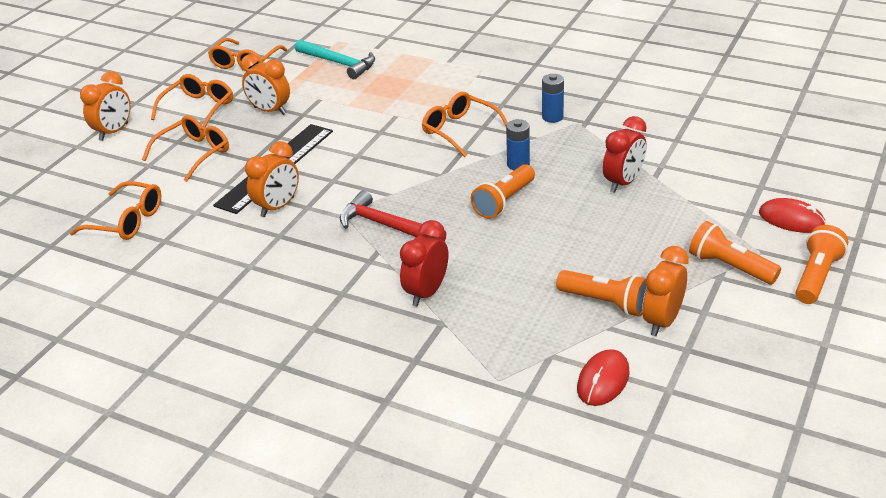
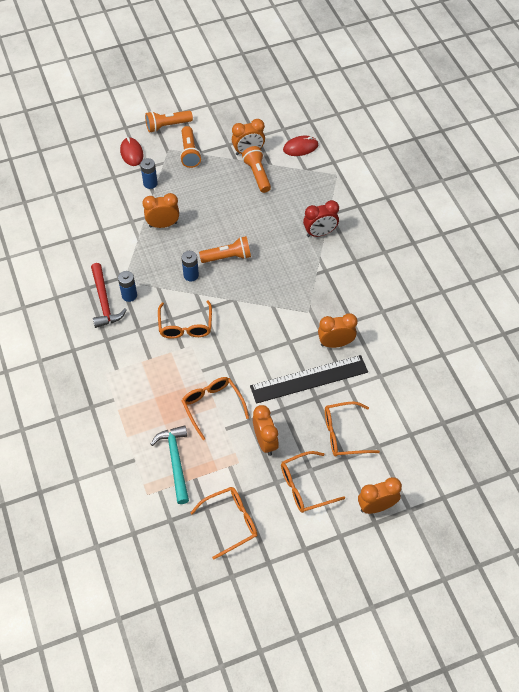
camera: 140 degrees left, 20 degrees up
orange glasses [70,181,161,240] -> orange glasses moved to [182,377,249,440]
red hammer [340,190,446,242] -> red hammer moved to [91,263,127,328]
red clock [603,116,647,193] -> orange clock [143,193,179,228]
none -> blue battery [140,158,158,189]

